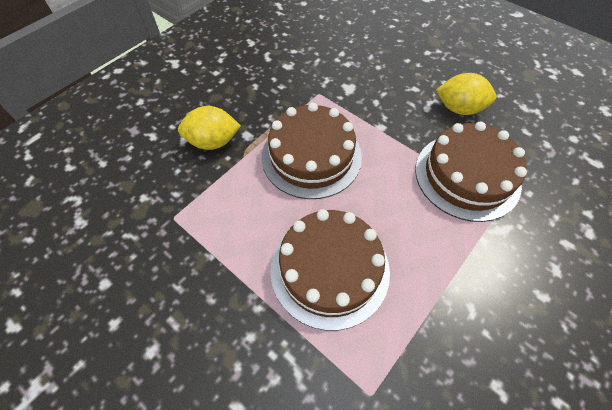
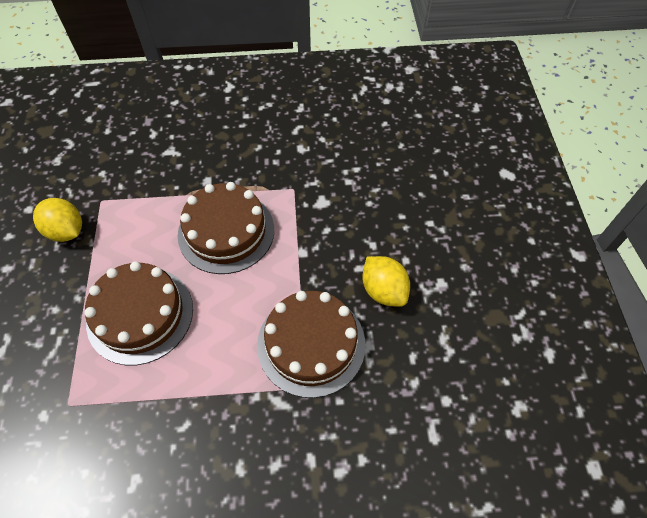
camera: 45 degrees right, 0 degrees up
yellow lemon [178,106,241,150] -> yellow lemon moved to [33,198,82,242]

